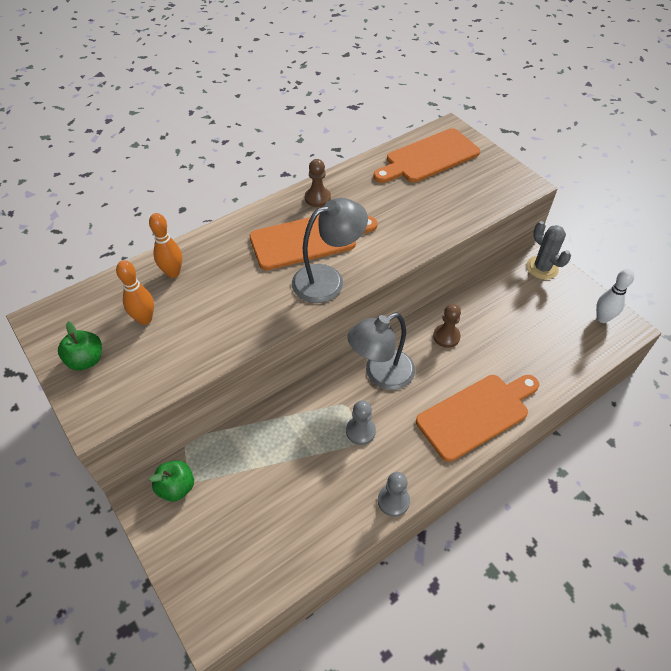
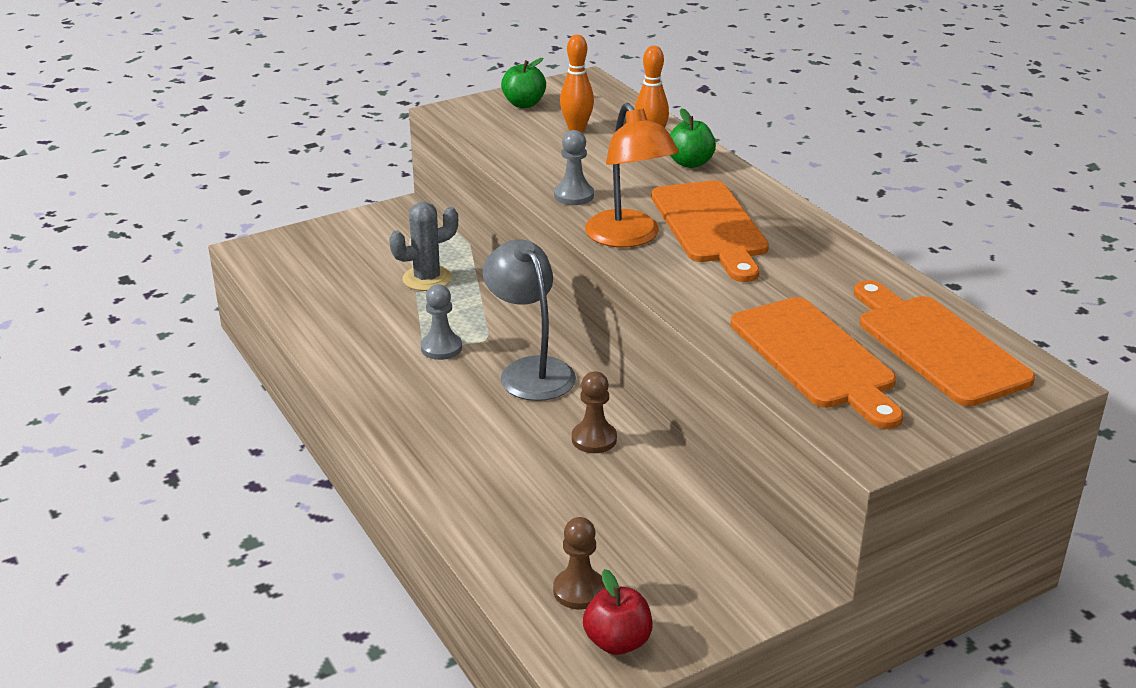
camera: 95 degrees right, 20 degrees down
green apple [149,460,194,502] -> green apple moved to [670,108,716,168]
grey lamp [292,198,368,303] -> orange lamp [585,103,679,248]
brown pawn [305,159,331,207] -> brown pawn moved to [553,517,605,609]
grey pawn [378,472,410,517] -> grey pawn moved to [554,130,594,205]
orange cutting board [416,375,539,462] -> orange cutting board moved to [730,297,903,429]
grey cactus [526,221,571,280] -> grey cactus moved to [389,202,458,291]
white bowling pin [596,269,634,323] -> red apple [583,569,653,655]

